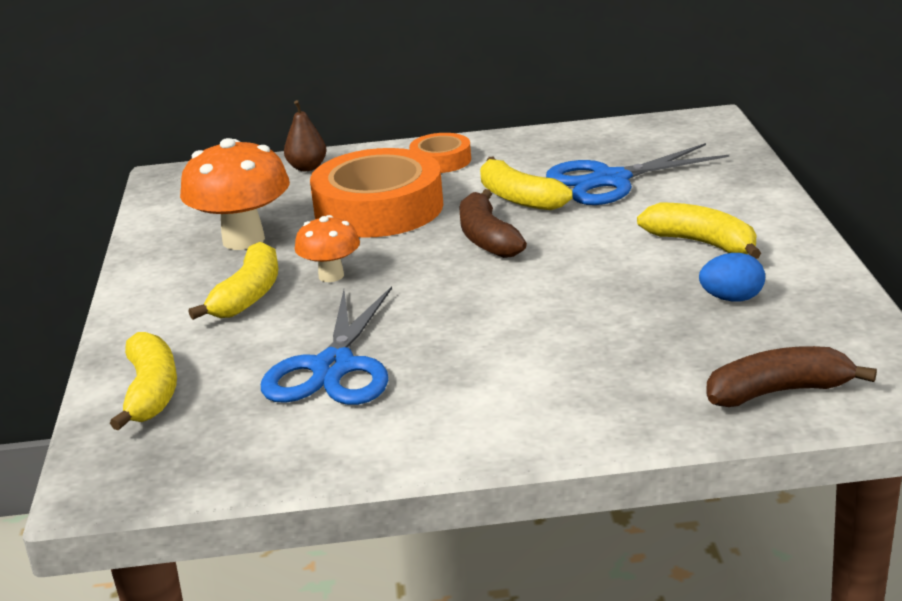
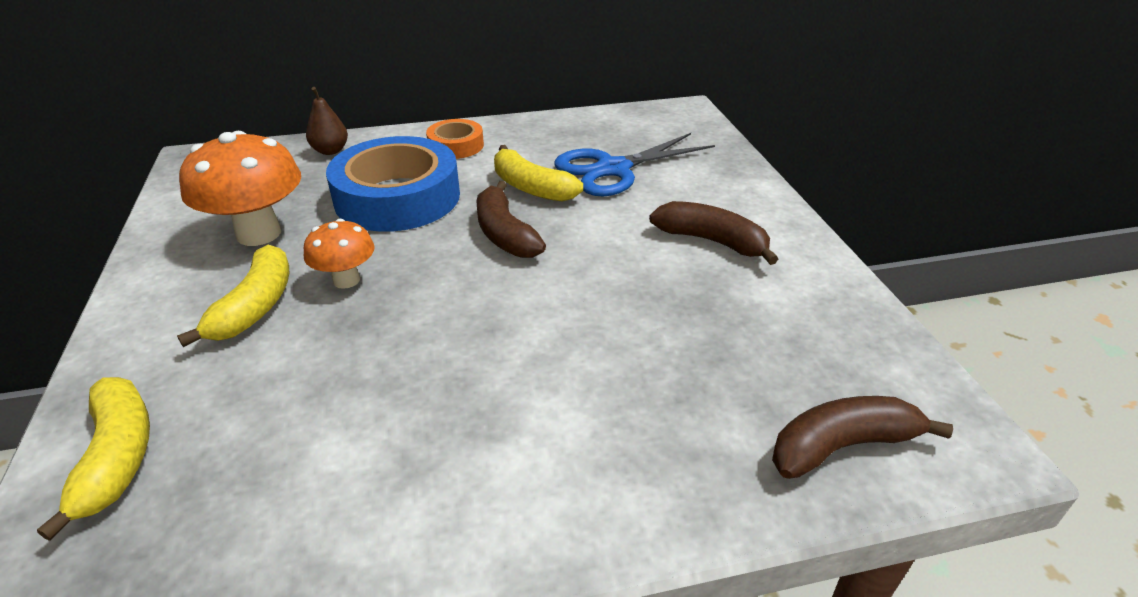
camera: 10 degrees left, 10 degrees up
blue scissors [261,286,392,405] -> none
orange tape [310,148,443,238] -> blue tape [326,136,460,232]
yellow banana [637,202,761,259] -> brown banana [649,201,778,265]
blue egg [699,253,765,302] -> none

